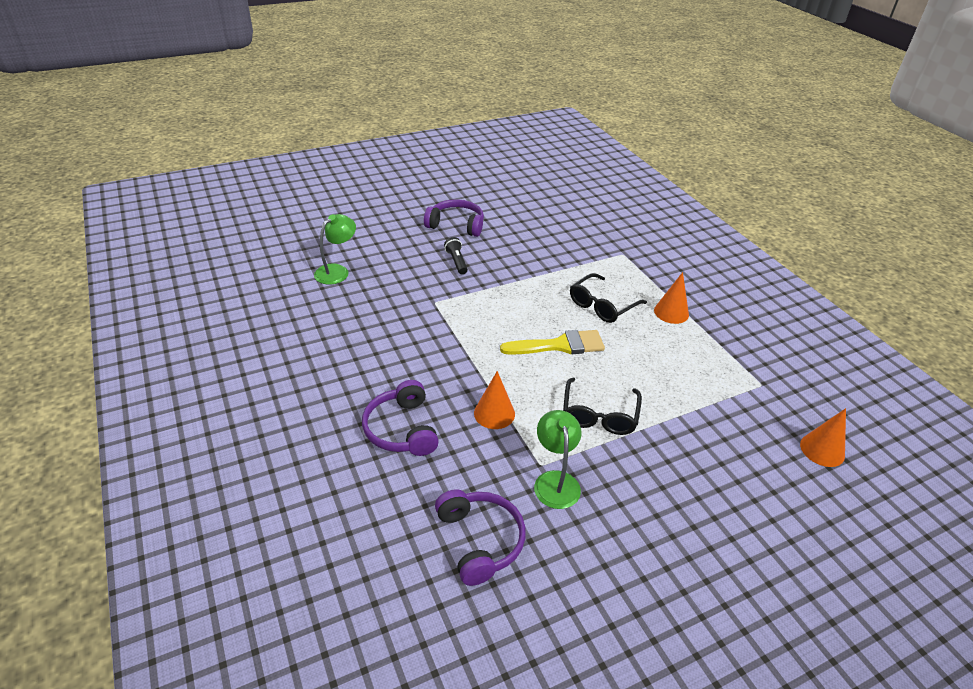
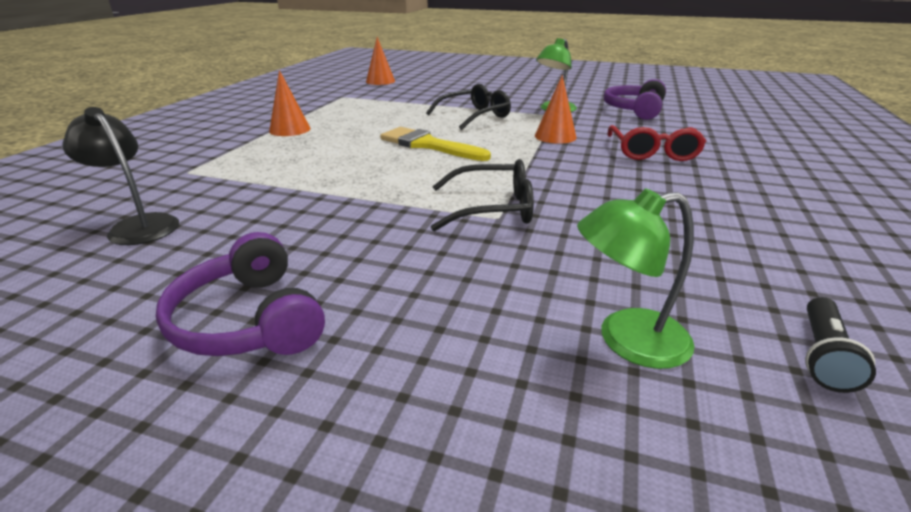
camera: 135 degrees left, 10 degrees down
purple headphones [362,380,439,456] -> red glasses [607,125,707,161]
black flashlight [444,237,468,275] -> black flashlight moved to [805,297,876,393]
black glasses [570,273,647,323] -> black glasses moved to [431,159,534,231]
none -> black lamp [62,107,179,245]

